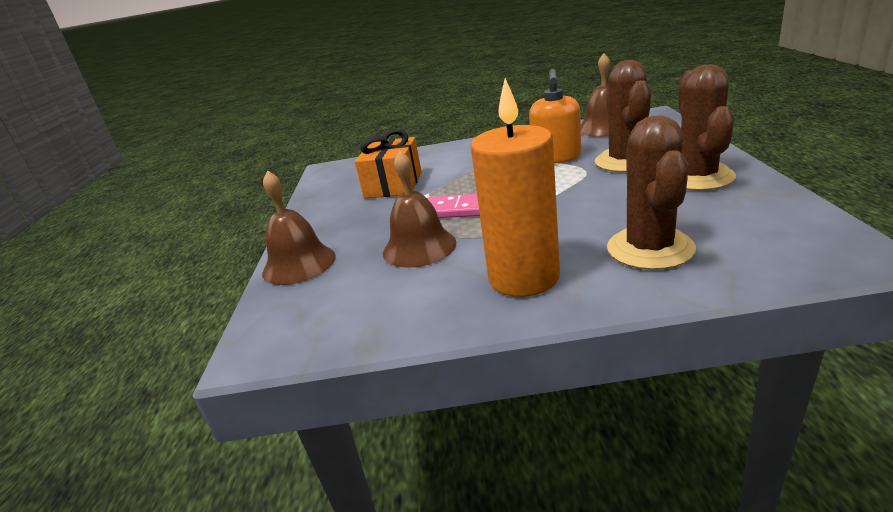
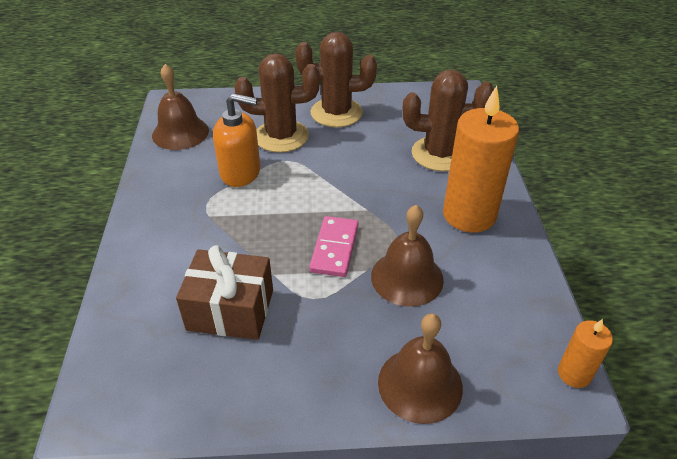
camera: 95 degrees left, 15 degrees up
orange gift [355,130,422,198] -> brown gift [176,245,273,340]
none -> orange candle [558,319,613,388]

